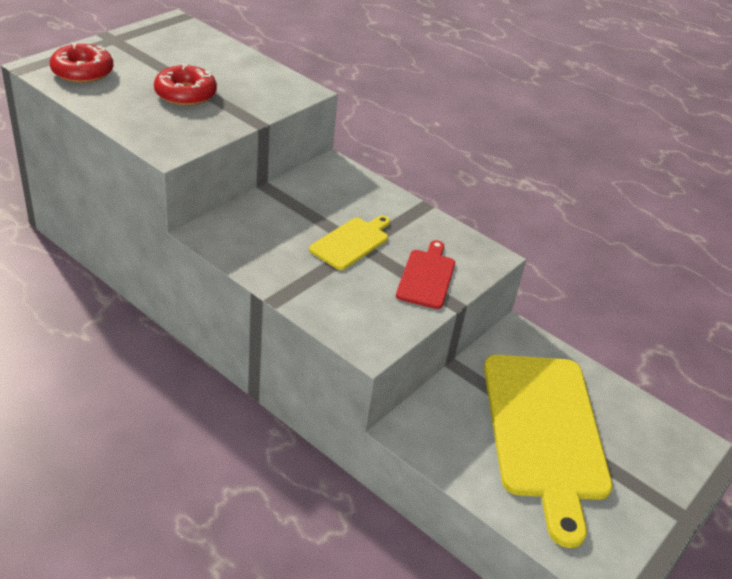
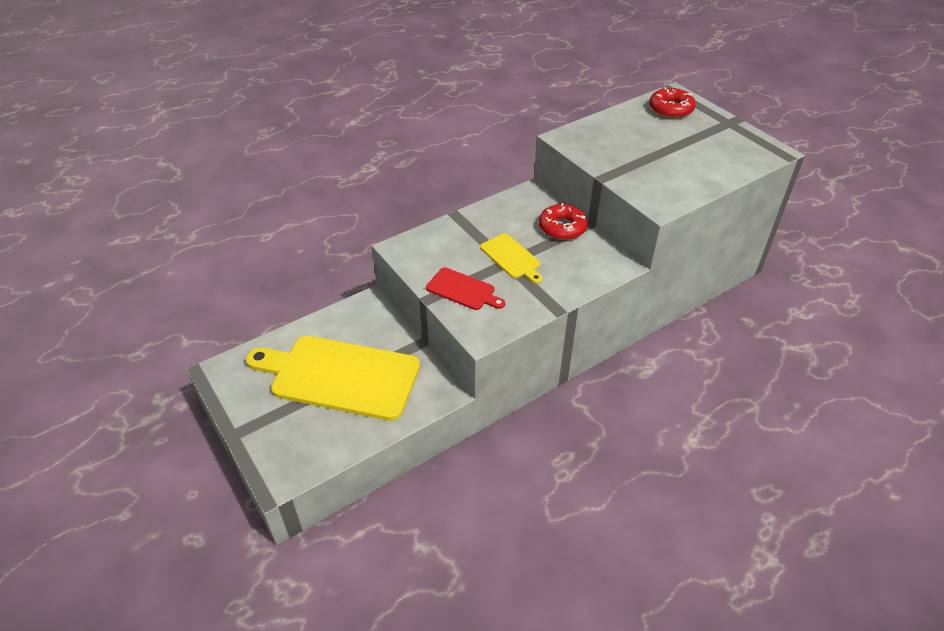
camera: 110 degrees right, 5 degrees up
red donut [154,63,217,106] -> red donut moved to [539,203,588,240]

